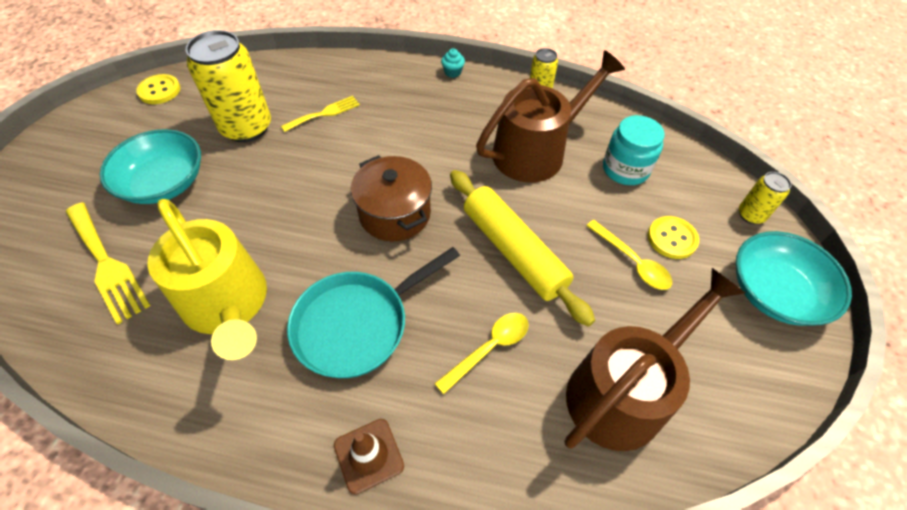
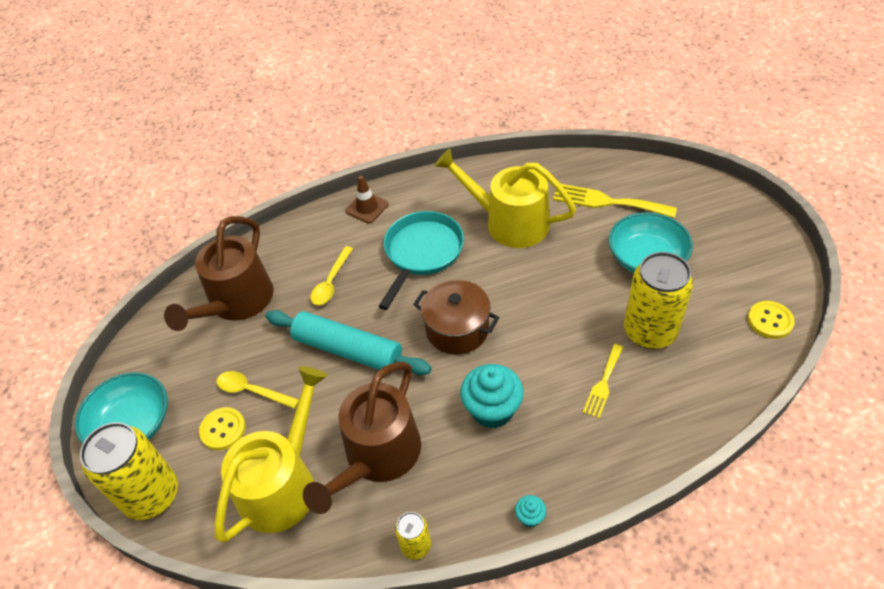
camera: 155 degrees right, 5 degrees down
yellow rolling pin [450,170,595,326] -> turquoise rolling pin [266,310,431,375]
turquoise jar [603,115,665,185] -> yellow watering can [215,366,328,543]
yellow can [739,172,791,224] -> yellow can [80,422,178,520], size x2.05
none -> turquoise cupcake [460,364,524,429]

